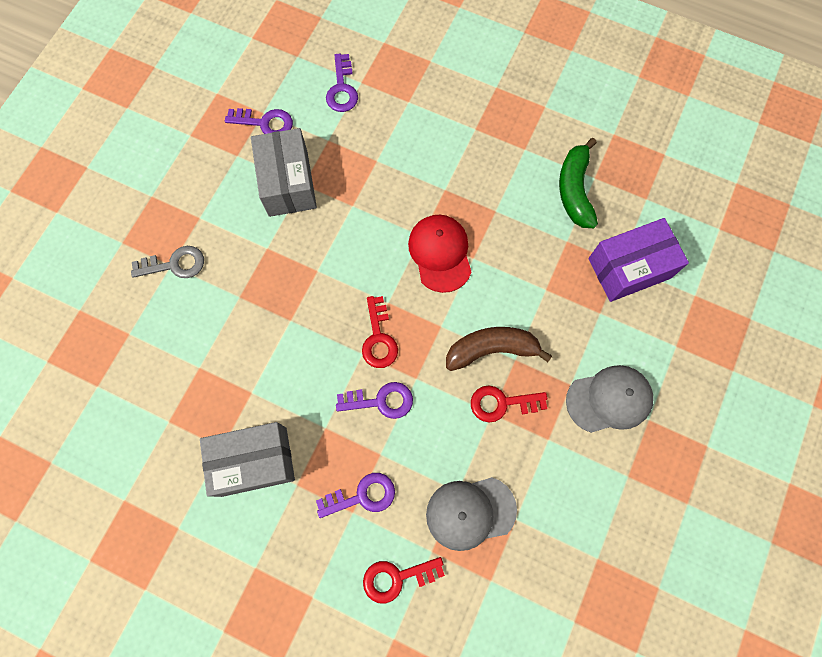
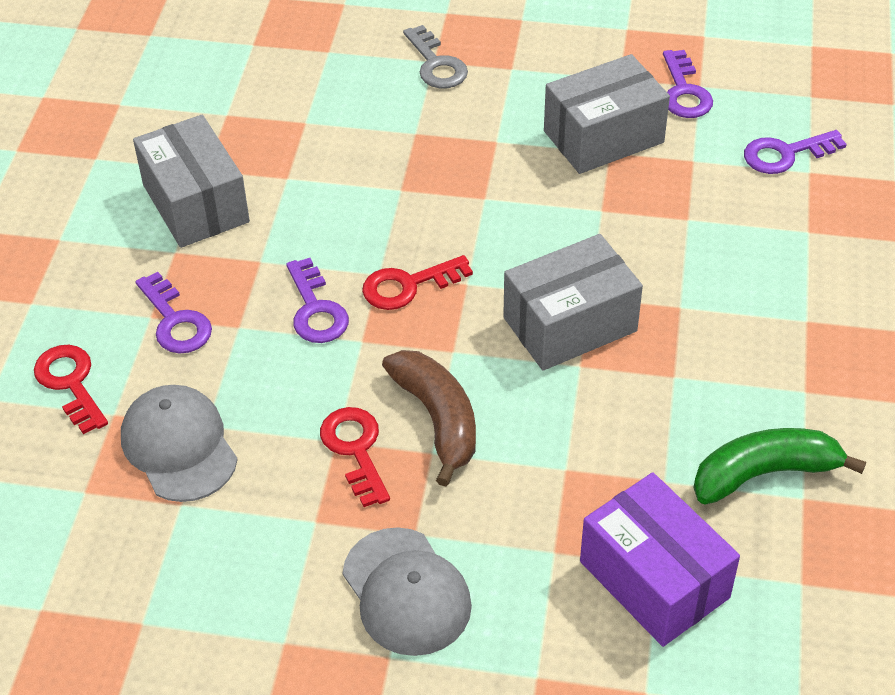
camera: 75 degrees right, 25 degrees down
red cap [408,215,471,293] -> grey box [503,234,643,371]

